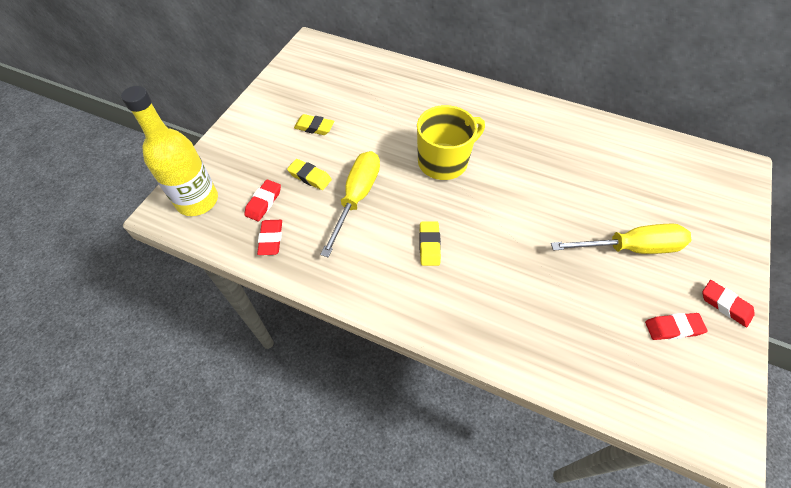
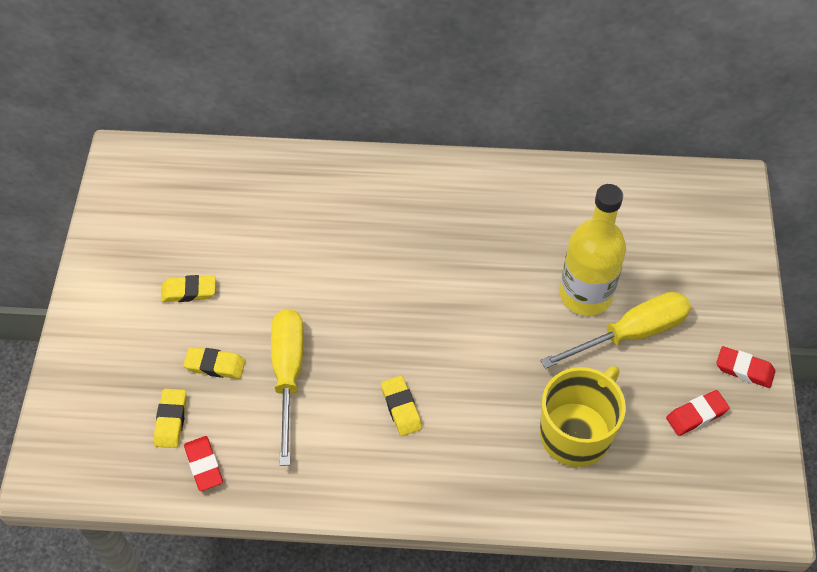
camera: 20 degrees left, 0 degrees up
yellow bottle [121,86,218,216] -> yellow bottle moved to [559,184,626,316]
red eraser [244,180,281,221] -> yellow eraser [154,389,187,448]
yellow mug [417,105,485,180] -> yellow mug moved to [540,366,626,467]

